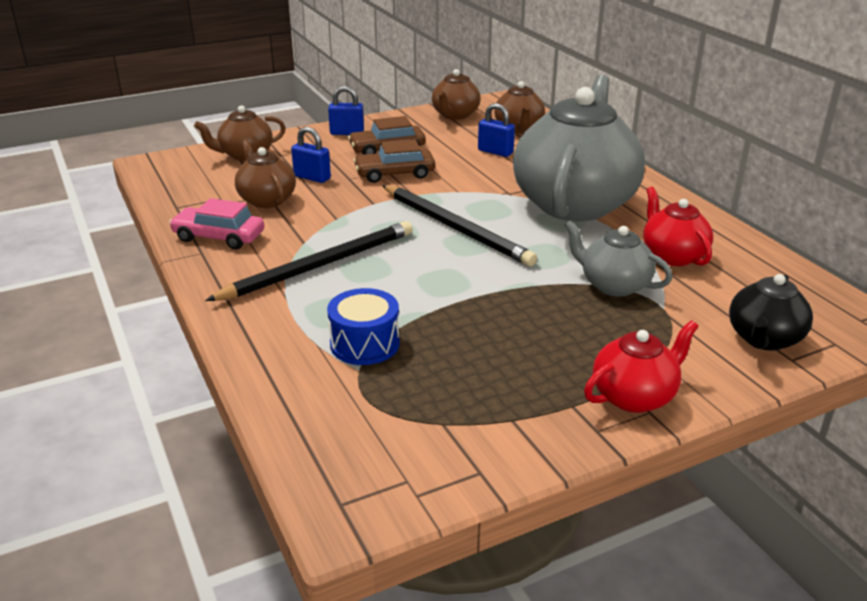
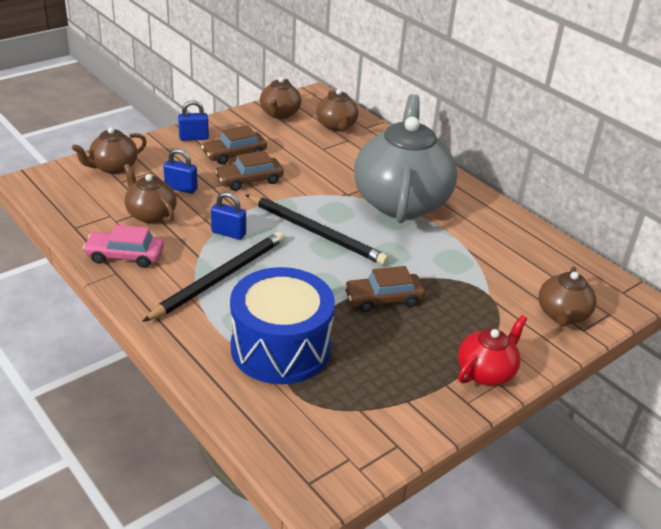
camera: 15 degrees left, 5 degrees up
blue drum [327,288,400,365] -> blue drum [230,267,335,384], size x1.87
blue padlock [478,103,515,157] -> blue padlock moved to [211,192,246,240]
grey teapot [565,220,672,297] -> none
red teapot [643,187,713,266] -> none
black teapot [729,274,813,351] -> brown teapot [539,266,597,327]
none -> brown car [344,266,425,312]

